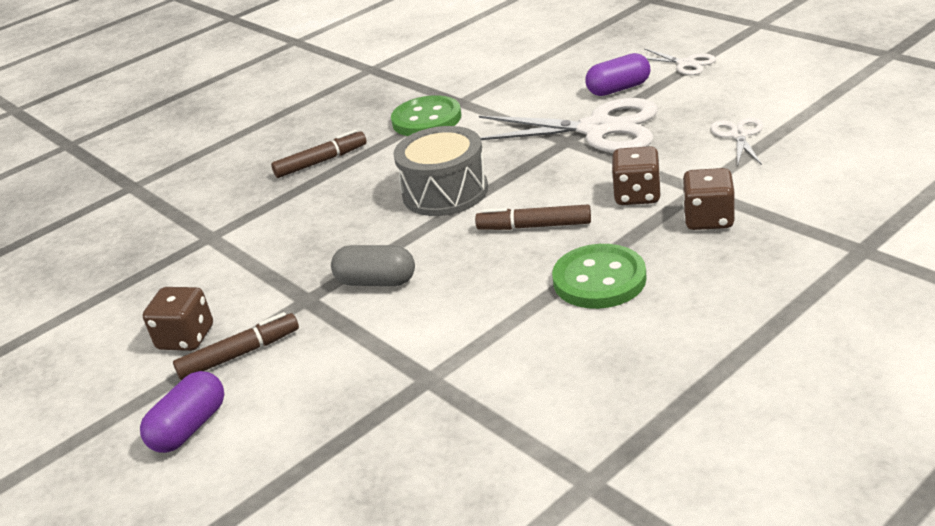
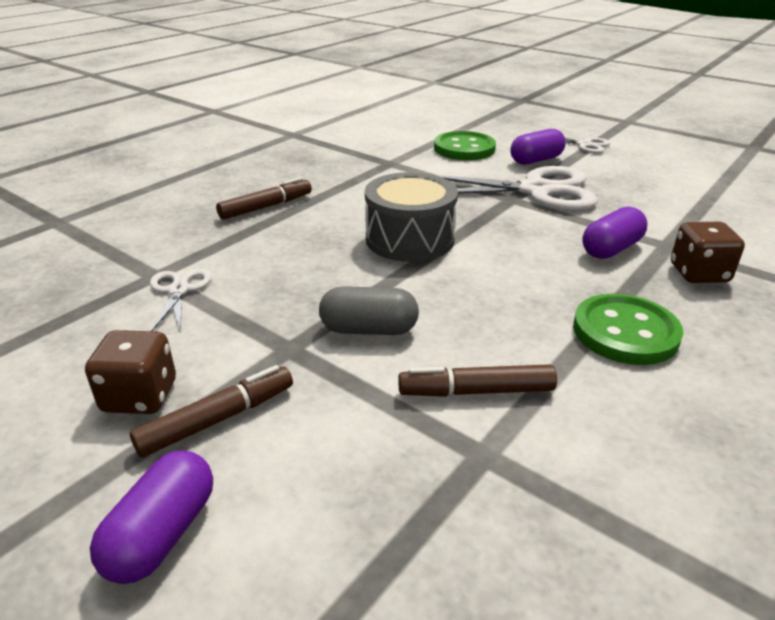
camera: 15 degrees left, 0 degrees up
green button [391,95,461,136] -> green button moved to [434,131,496,160]
brown marker [475,204,591,230] -> brown marker moved to [398,364,557,397]
brown dice [612,146,661,205] -> purple capsule [582,207,647,259]
white scissors [711,117,763,165] -> white scissors moved to [150,269,212,333]

